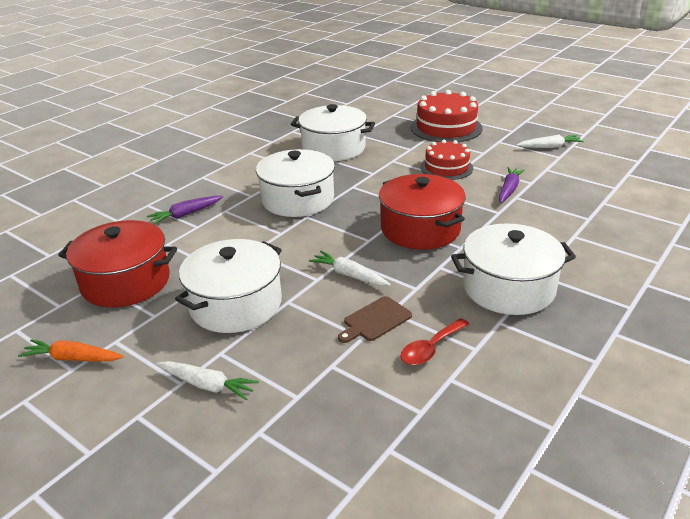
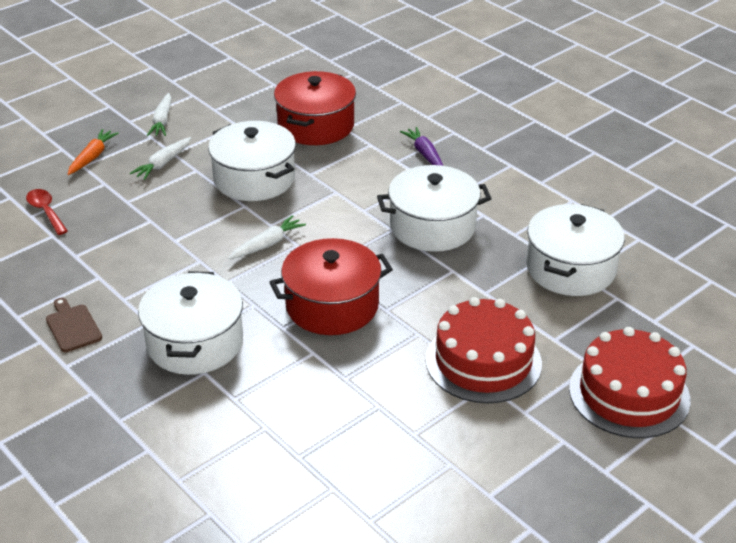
camera: 100 degrees right, 5 degrees up
orange carrot [18,339,124,362] -> orange carrot moved to [67,129,119,175]
brown cutting board [338,296,412,343] -> brown cutting board moved to [46,298,102,352]
red spoon [400,318,469,365] -> red spoon moved to [26,189,68,235]
red cake [421,140,473,180] -> red cake [426,297,542,403], size x1.53
purple carrot [499,167,525,203] -> none
white carrot [516,135,584,148] -> white carrot moved to [147,93,171,136]

